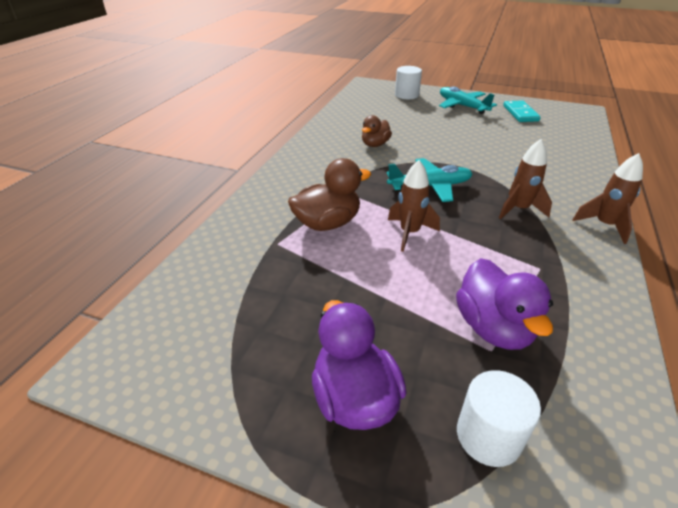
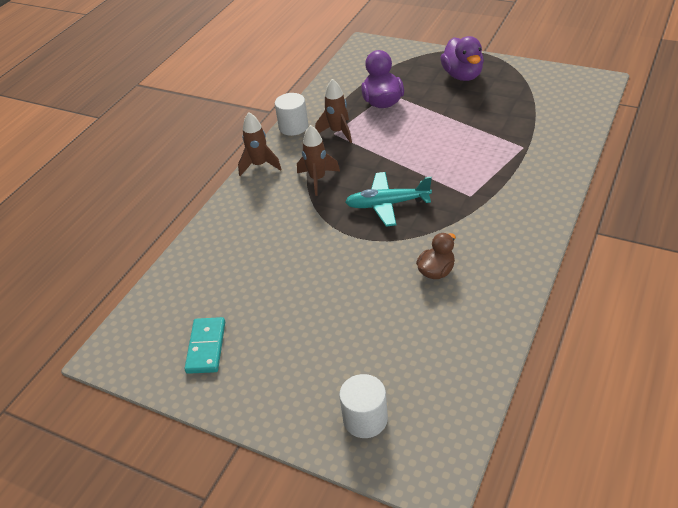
camera: 170 degrees left, 5 degrees up
brown duck [288,158,371,231] -> none
brown rocket [388,160,440,252] -> brown rocket moved to [315,79,352,143]
turquoise plane [439,86,497,114] -> none
white cylinder [457,370,541,467] -> white cylinder moved to [275,93,309,136]

